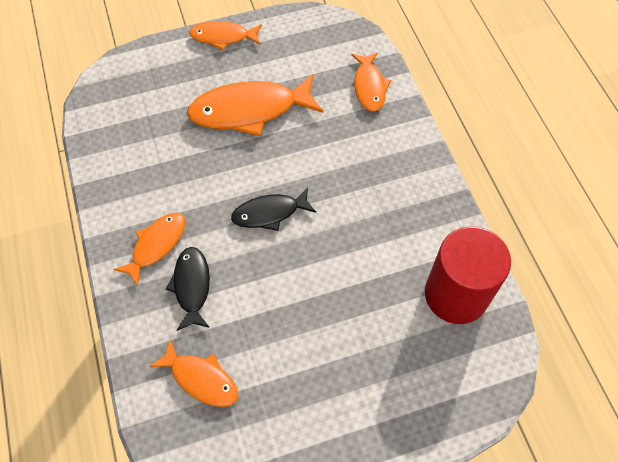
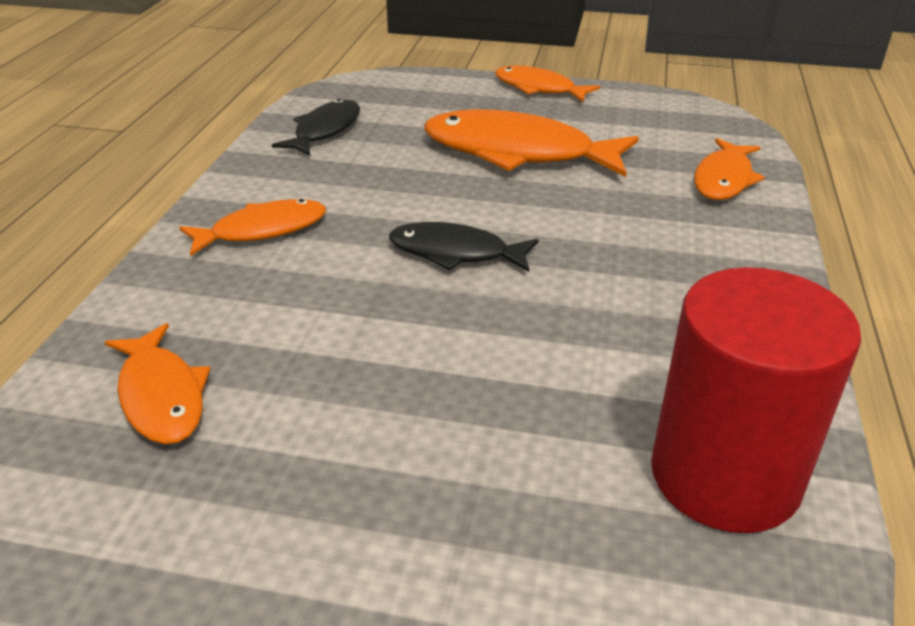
camera: 30 degrees right, 25 degrees down
black fish [166,247,210,331] -> black fish moved to [272,99,360,156]

